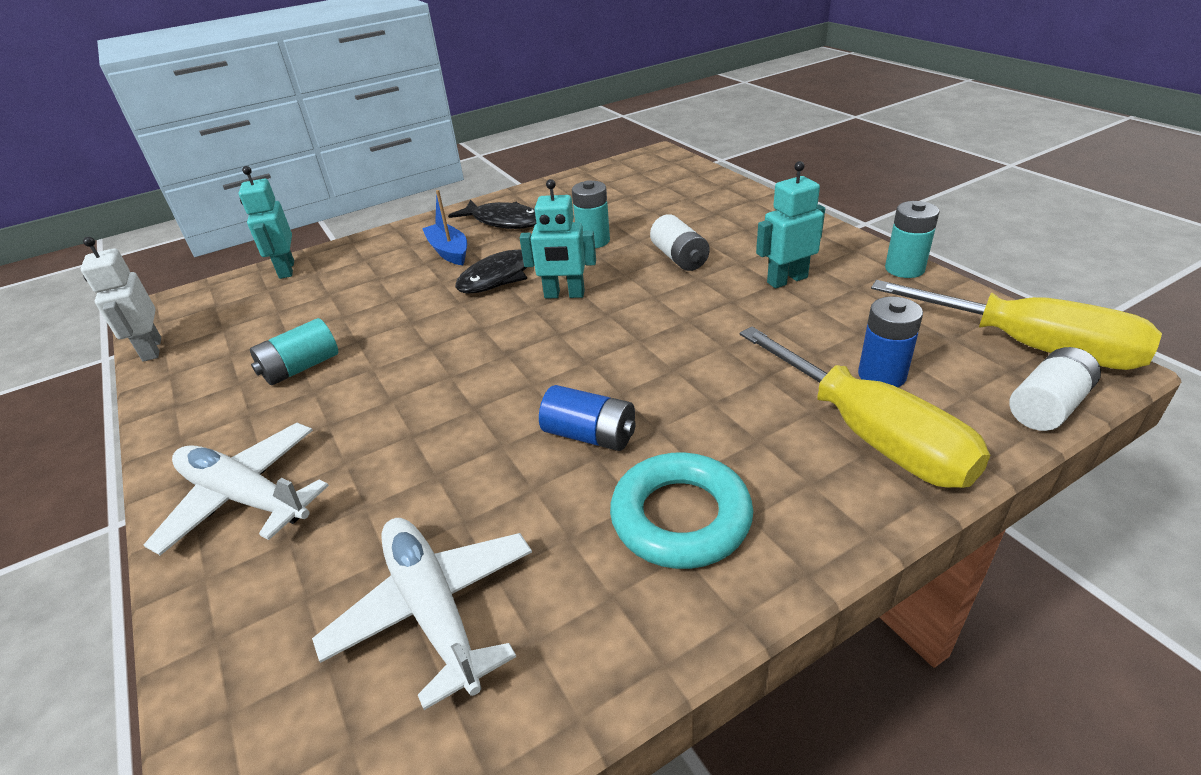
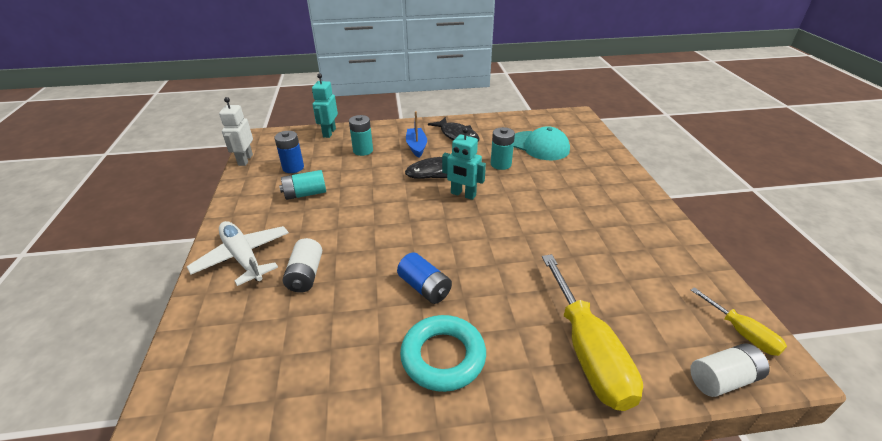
camera: 20 degrees right, 0 degrees up
white plane [312,518,532,710] -> none
white battery [650,214,710,271] -> white battery moved to [283,238,322,293]
turquoise robot [756,161,825,288] -> none
blue battery [858,297,923,387] -> blue battery moved to [274,131,304,173]
yellow screwdriver [871,280,1162,370] -> yellow screwdriver [691,287,787,356], size x0.52
turquoise battery [885,201,940,278] -> turquoise battery moved to [349,115,373,156]
none -> turquoise cap [514,126,570,160]

